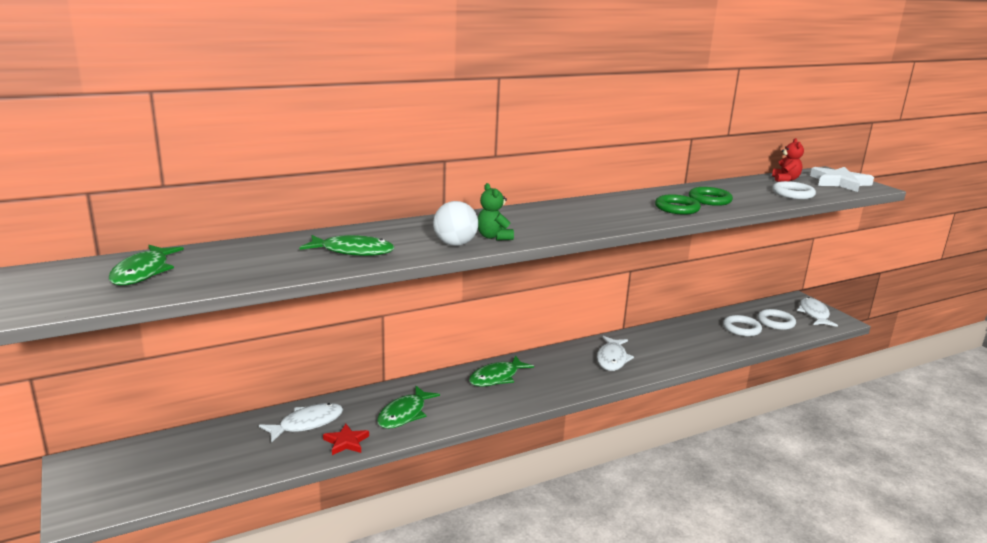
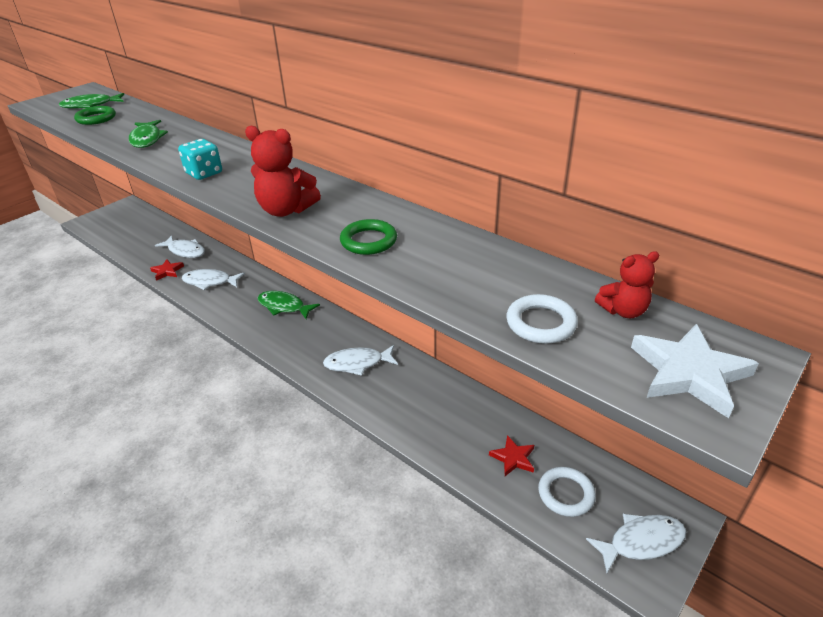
camera: 70 degrees right, 15 degrees up
green fish [377,386,440,429] -> white fish [182,269,245,290]
white ball [433,201,478,246] -> none
green teddy bear [478,183,514,241] -> turquoise dice [178,139,222,180]
green ring [689,187,733,206] -> green ring moved to [74,106,116,125]
white ring [723,315,762,336] -> red star [489,435,534,476]
none -> red teddy bear [245,126,321,217]

